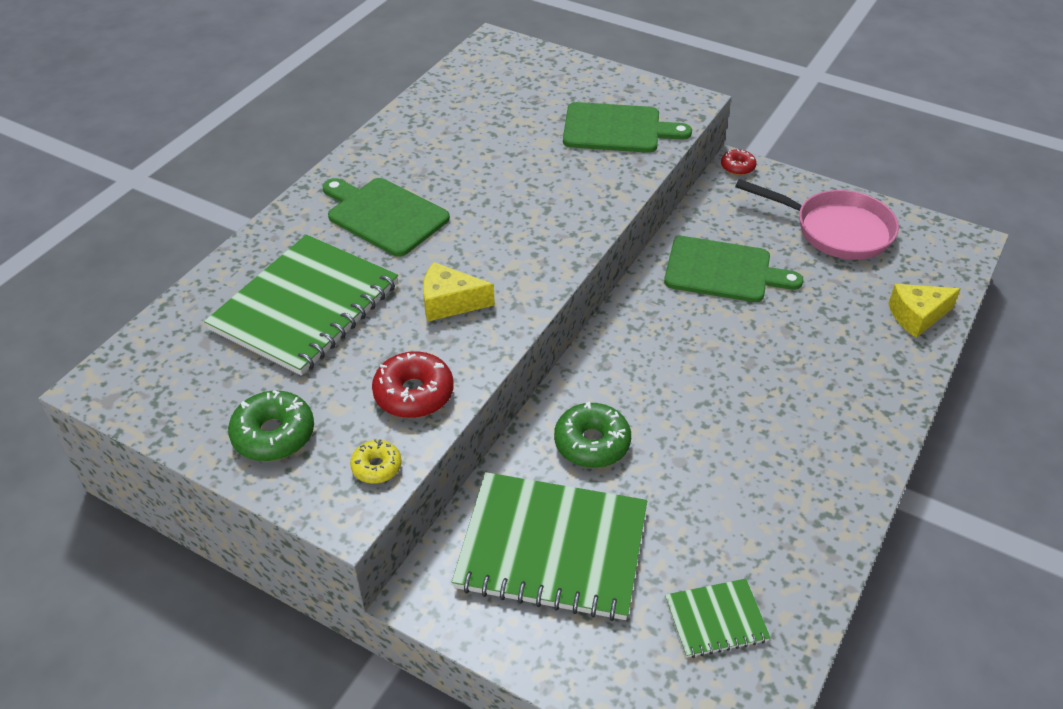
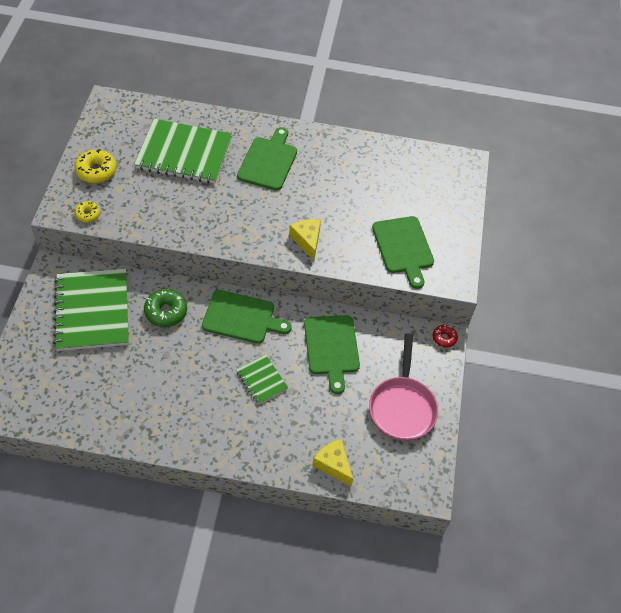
camera: 65 degrees right, 10 degrees up
green donut [228,390,314,461] -> yellow donut [74,149,116,183]
red donut [372,351,454,418] -> none
yellow cheese [423,262,495,322] -> yellow cheese moved to [289,219,321,260]
green notebook [665,579,771,658] -> green notebook moved to [236,355,288,405]
none -> green cutting board [202,290,292,344]

